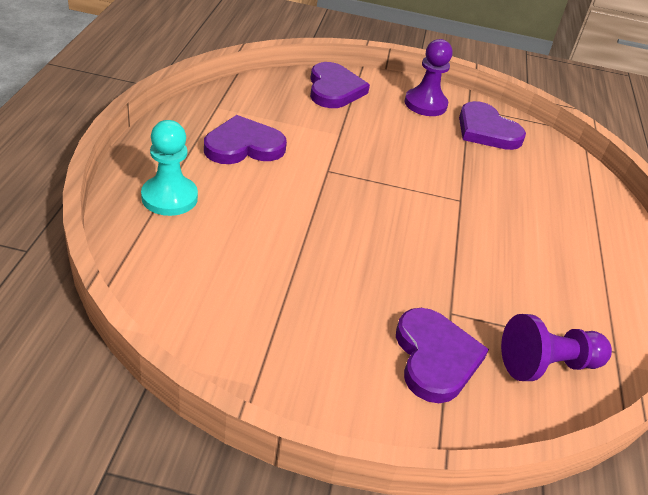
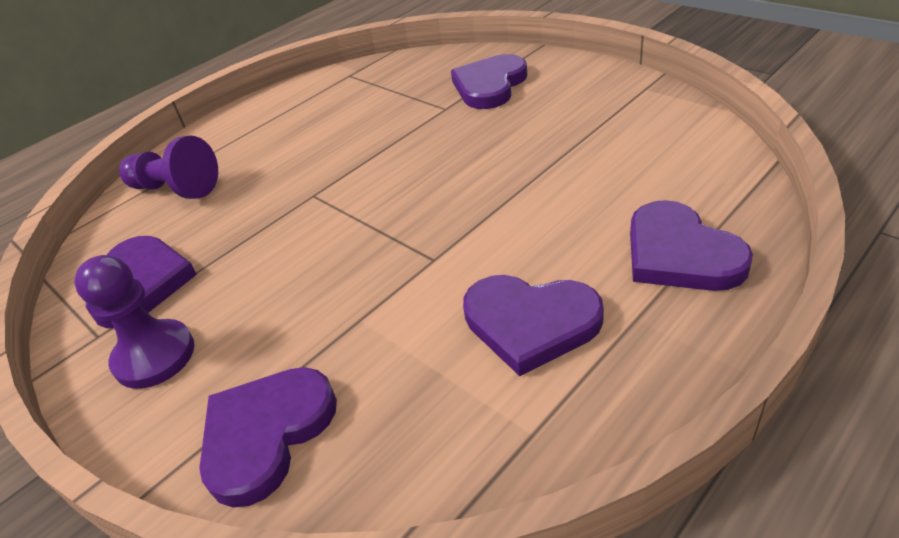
camera: 135 degrees left, 0 degrees up
turquoise pawn [141,120,198,216] -> purple heart [630,200,753,291]
purple pawn [501,314,612,381] -> purple pawn moved to [119,136,218,199]

